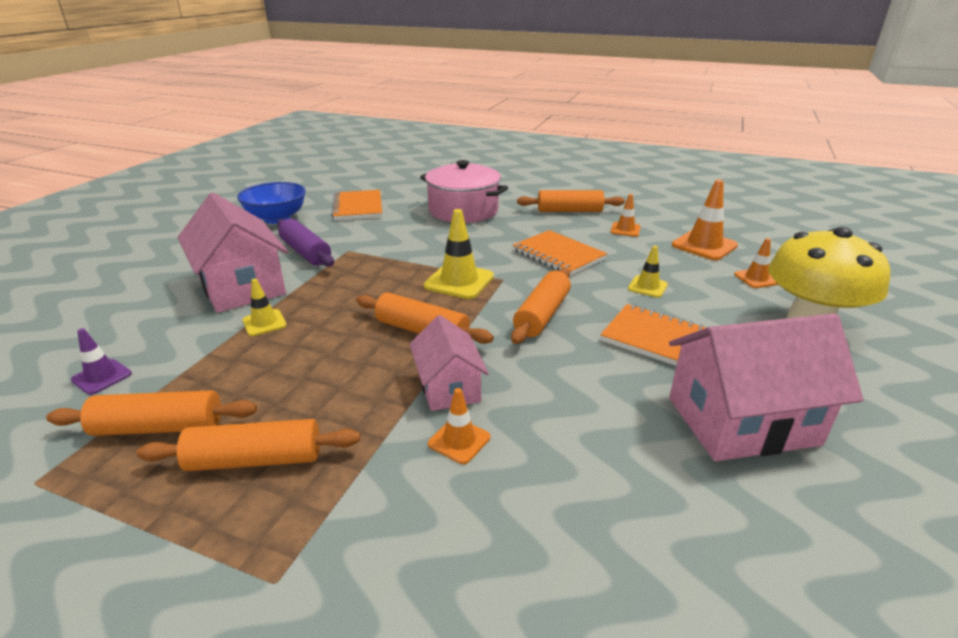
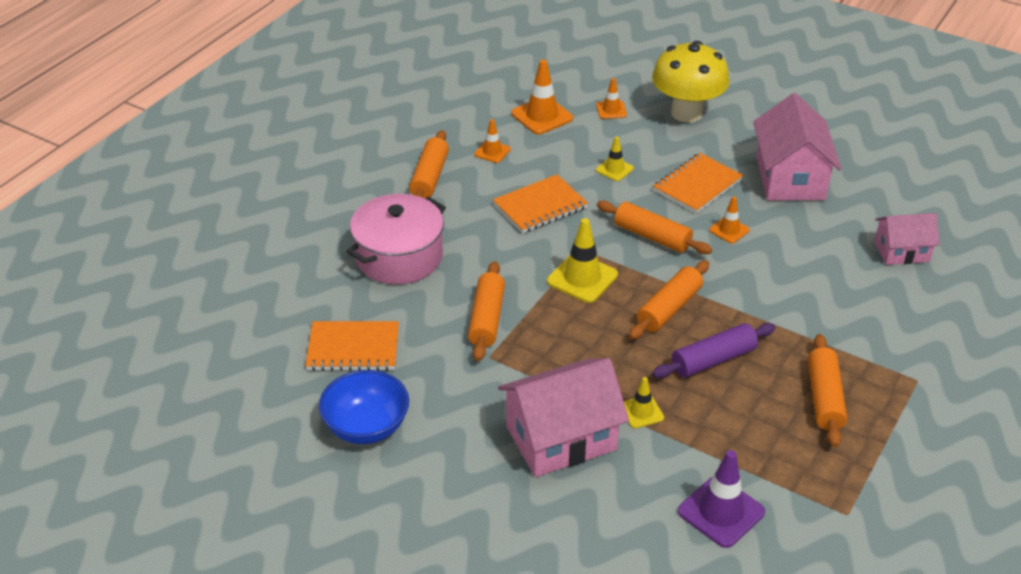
camera: 80 degrees left, 10 degrees up
orange rolling pin [46,390,257,436] -> orange rolling pin moved to [468,261,505,361]
purple traffic cone [71,328,132,395] -> purple traffic cone [678,450,765,548], size x1.72
purple rolling pin [277,219,334,267] -> purple rolling pin moved to [652,323,776,378]
pink house [409,315,489,411] -> pink house moved to [874,213,940,265]
orange traffic cone [428,388,490,464] -> orange traffic cone moved to [709,197,750,244]

